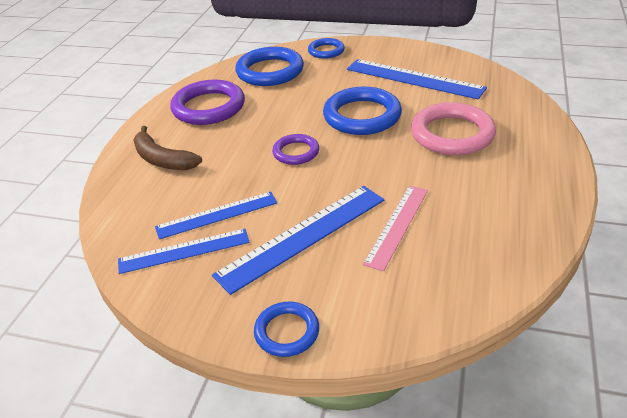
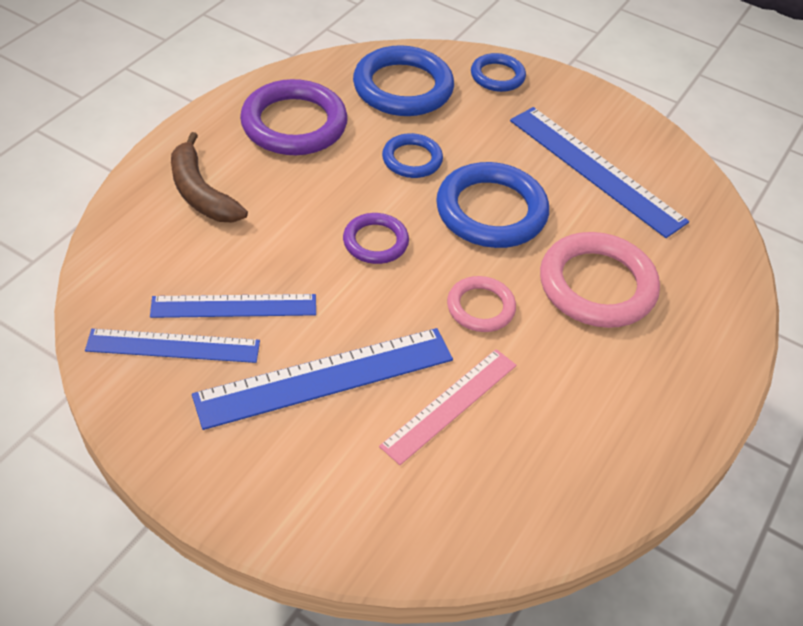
camera: 10 degrees right, 10 degrees up
blue ring [254,302,319,357] -> blue ring moved to [382,133,443,178]
none -> pink ring [447,276,516,332]

